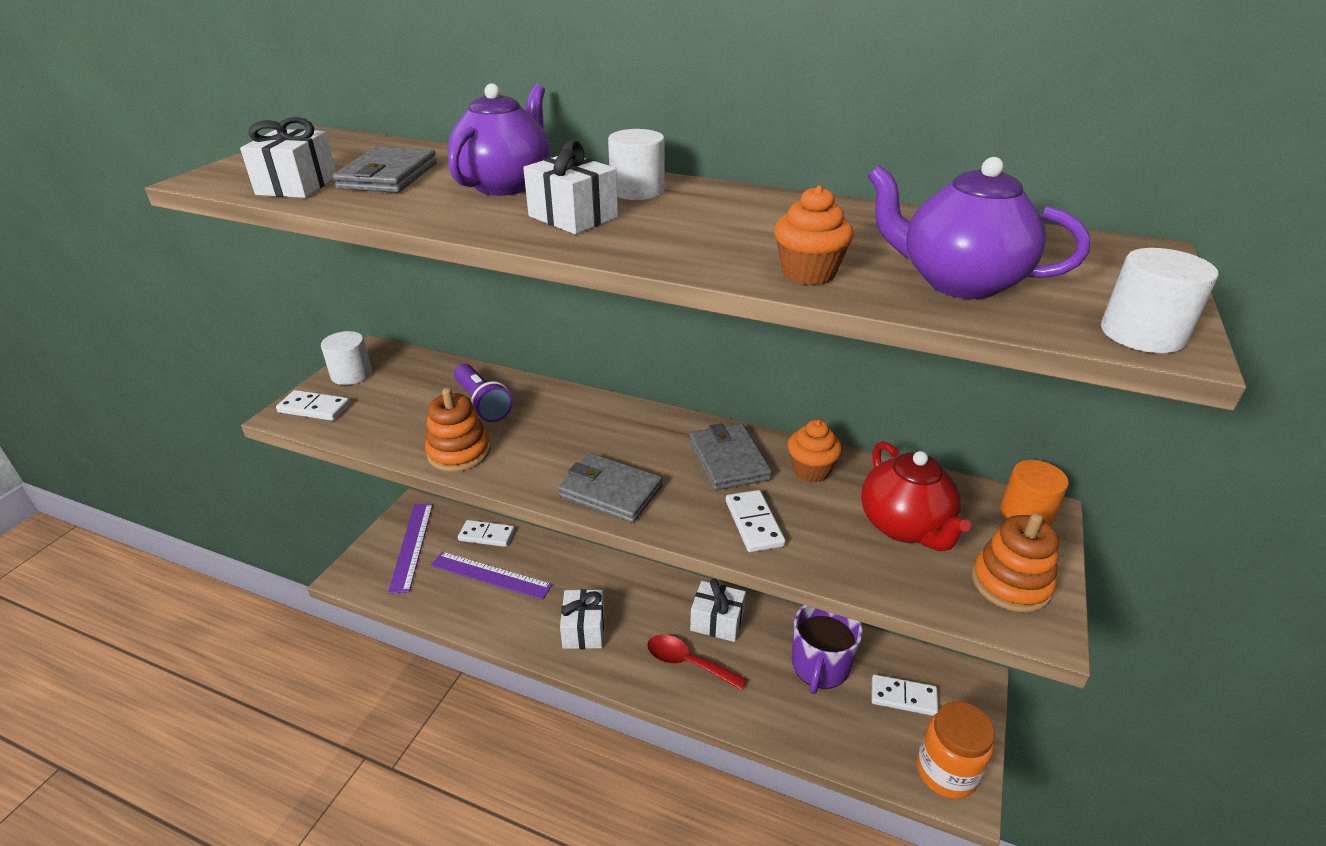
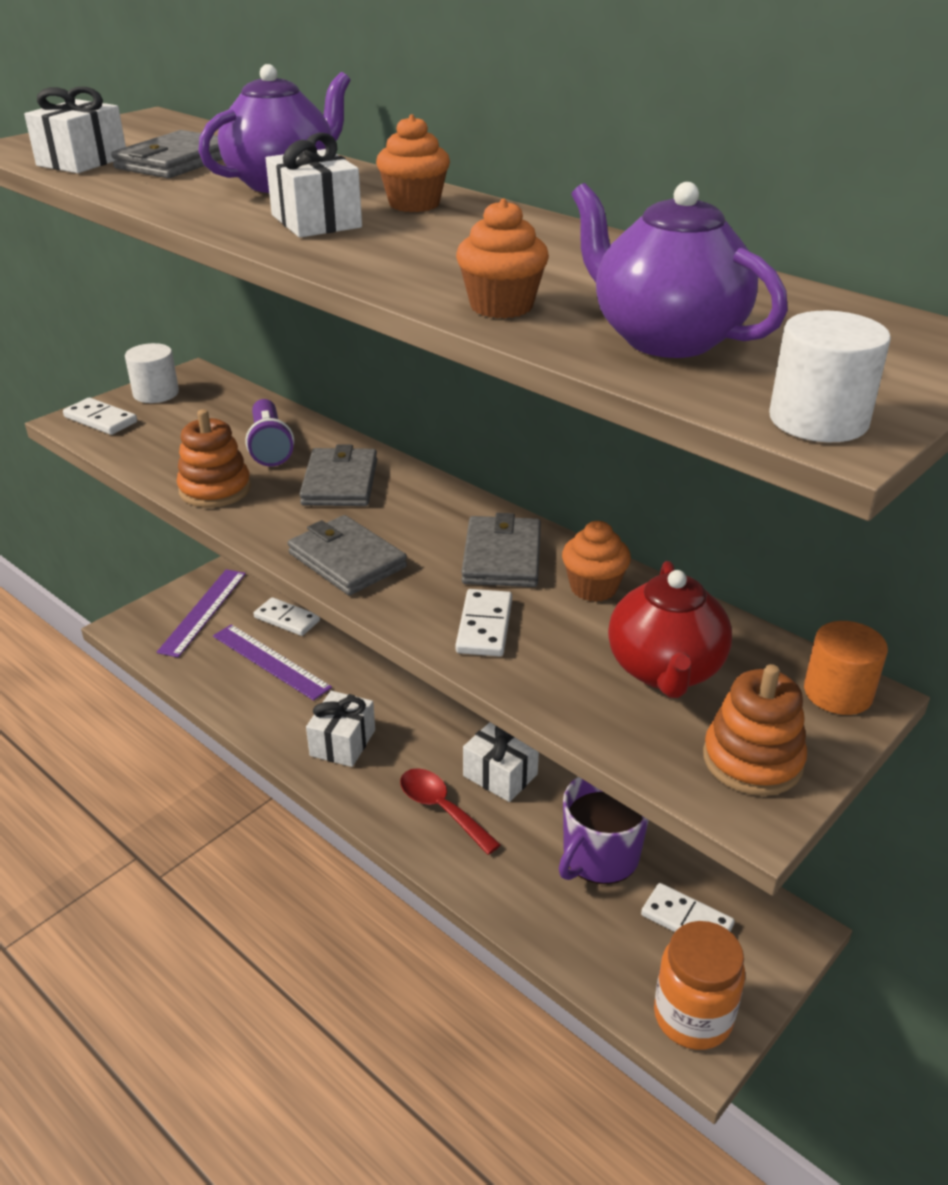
camera: 20 degrees right, 0 degrees up
white cylinder [608,129,665,200] -> orange cupcake [376,114,450,212]
none -> grey wallet [299,444,377,506]

